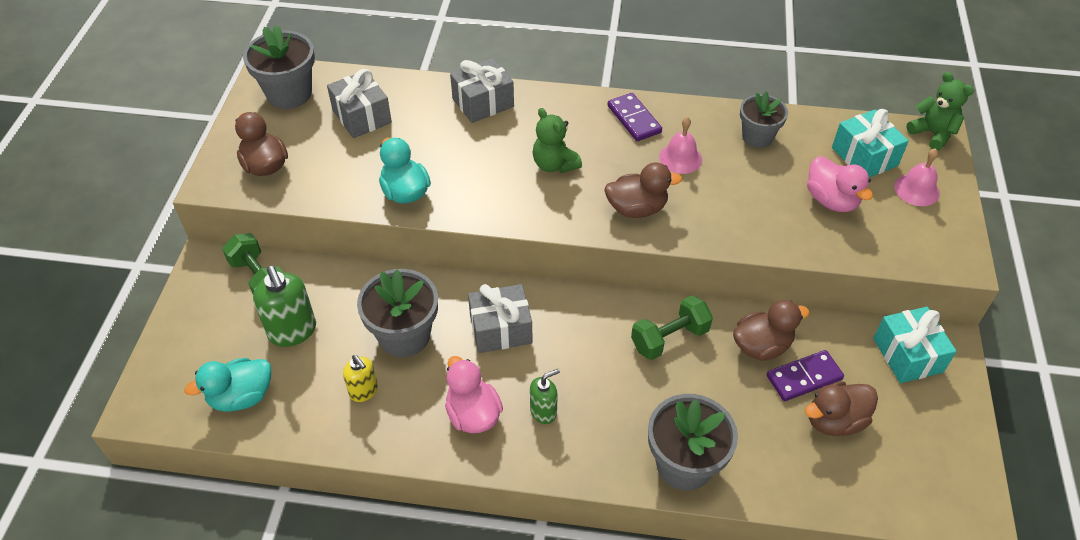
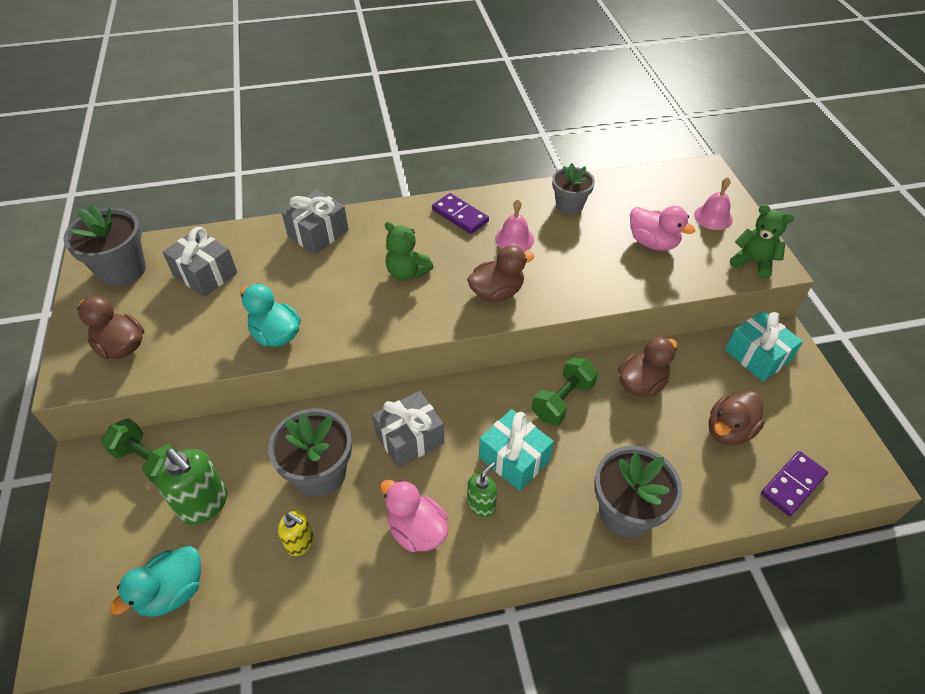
camera: 20 degrees left, 0 degrees up
purple domino [767,350,844,401] -> purple domino moved to [761,451,828,516]
turquoise gift [832,109,909,178] -> turquoise gift moved to [479,409,554,491]
green teddy bear [906,72,974,151] -> green teddy bear moved to [730,205,794,279]

